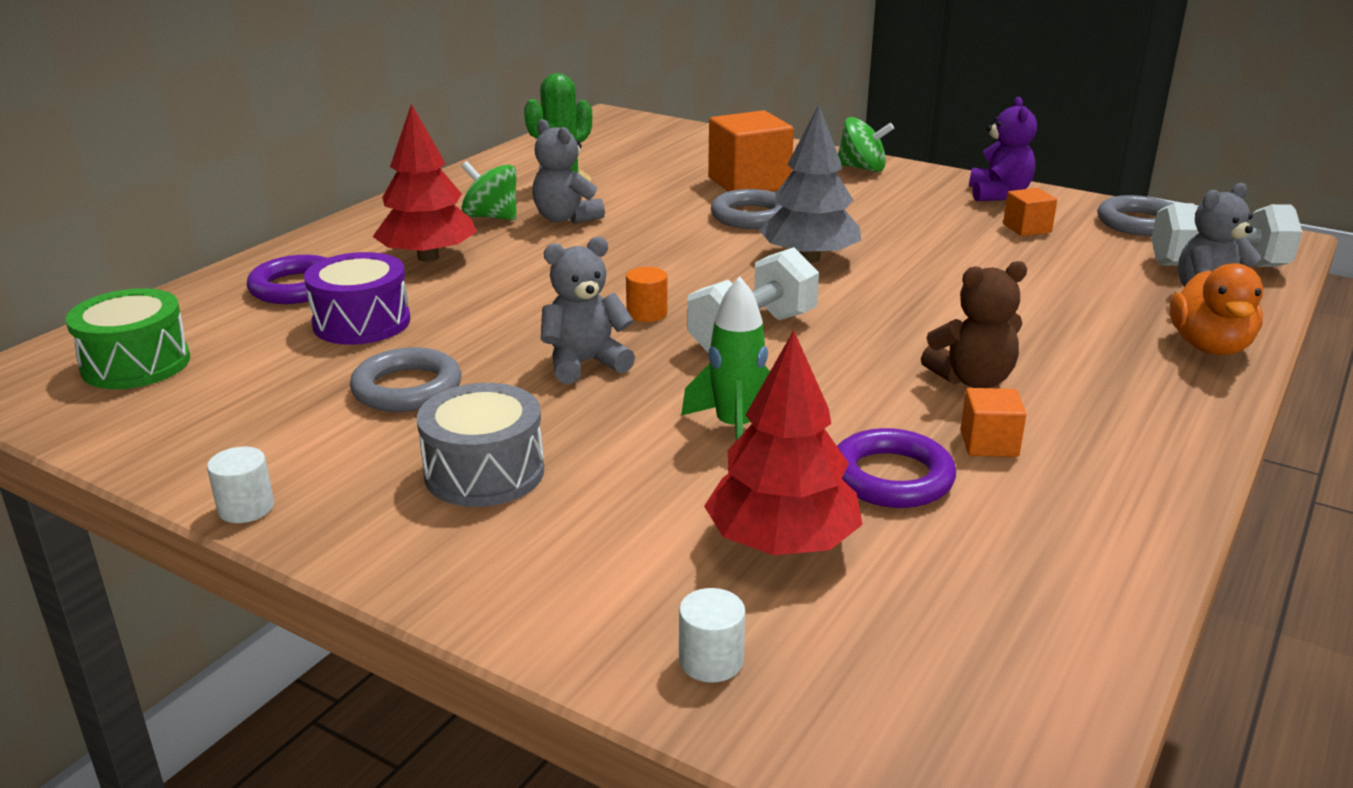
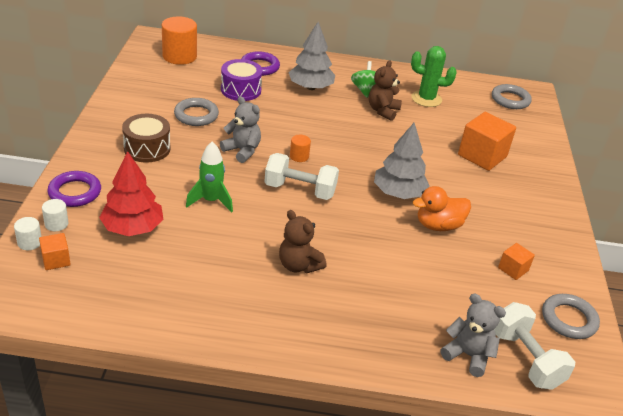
camera: 60 degrees right, 10 degrees up
green drum [66,288,190,389] -> orange cylinder [162,16,197,65]
white cylinder [207,447,274,523] -> white cylinder moved to [14,217,42,250]
red tree [373,104,477,262] -> grey tree [288,22,335,90]
grey drum [417,383,544,507] -> brown drum [122,114,171,163]
grey teddy bear [532,119,605,224] -> brown teddy bear [369,60,402,121]
grey ring [711,189,783,229] -> grey ring moved to [492,84,532,109]
purple ring [837,428,956,508] -> purple ring moved to [47,171,101,207]
green spinning top [838,117,894,172] -> none
orange cube [961,388,1026,457] -> orange cube moved to [39,233,71,270]
purple teddy bear [969,97,1037,201] -> none
orange duck [1169,263,1263,355] -> orange duck moved to [413,186,471,231]

